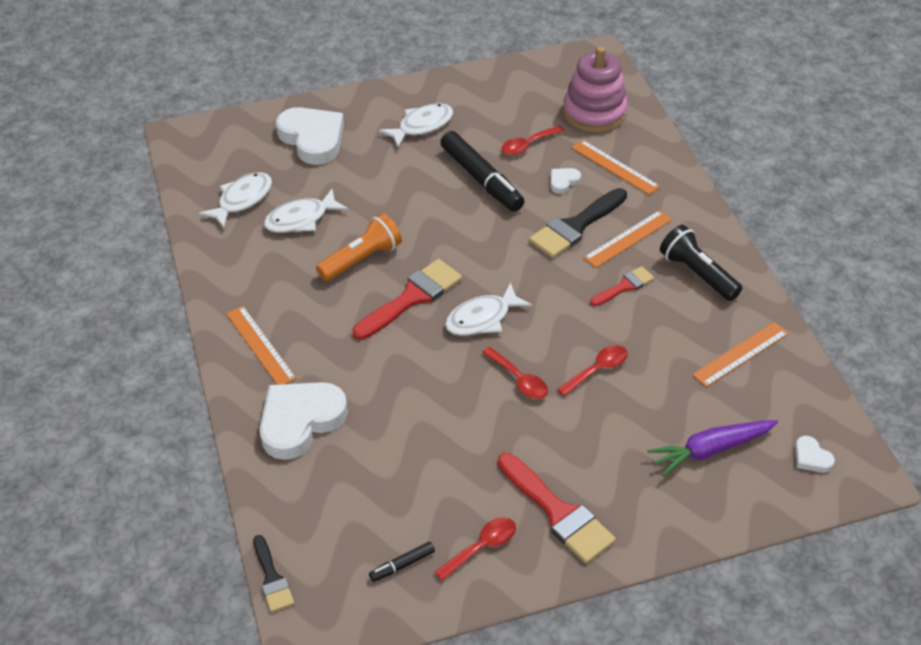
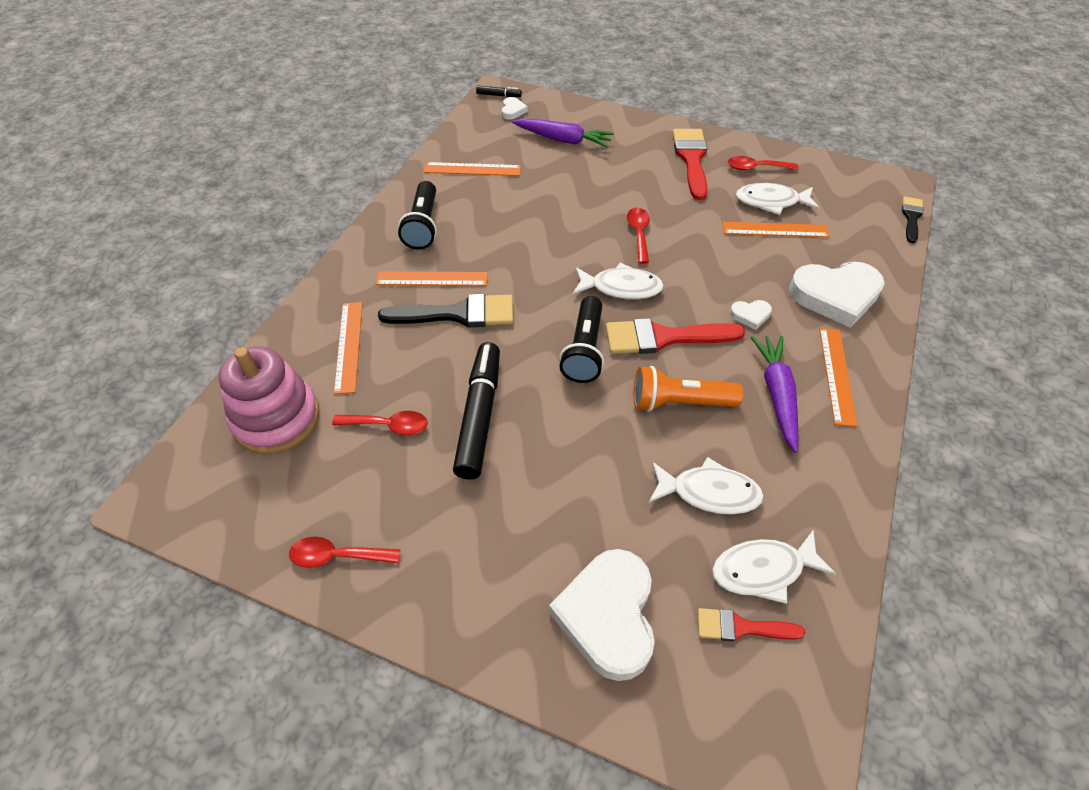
camera: 140 degrees left, 5 degrees up
black marker [369,542,435,582] -> black marker moved to [476,86,522,97]
white fish [379,103,453,147] -> white fish moved to [736,183,819,215]
white heart [550,168,581,194] -> white heart moved to [730,300,772,330]
red spoon [557,345,628,396] -> red spoon moved to [289,537,401,568]
red brush [590,266,654,306] -> red brush moved to [698,608,805,641]
none -> black flashlight [559,296,604,383]
none -> orange ruler [722,222,830,237]
none -> purple carrot [751,336,799,453]

